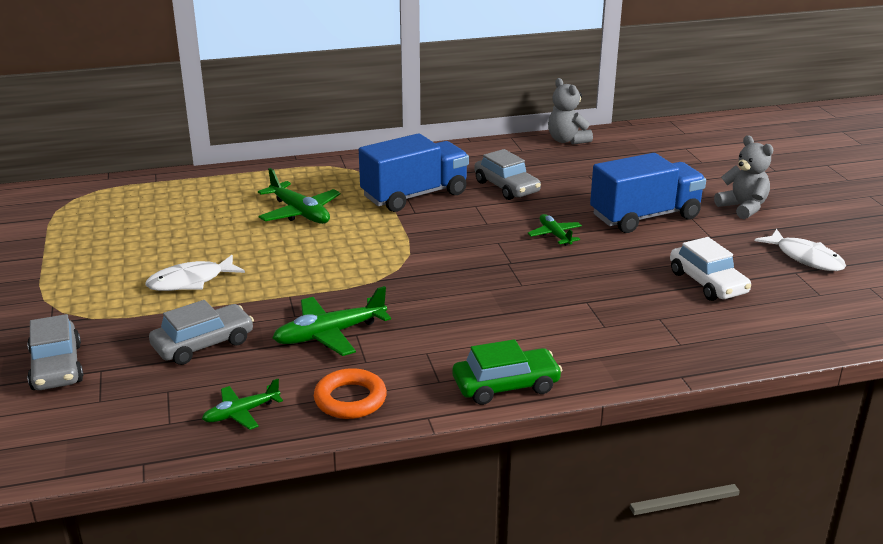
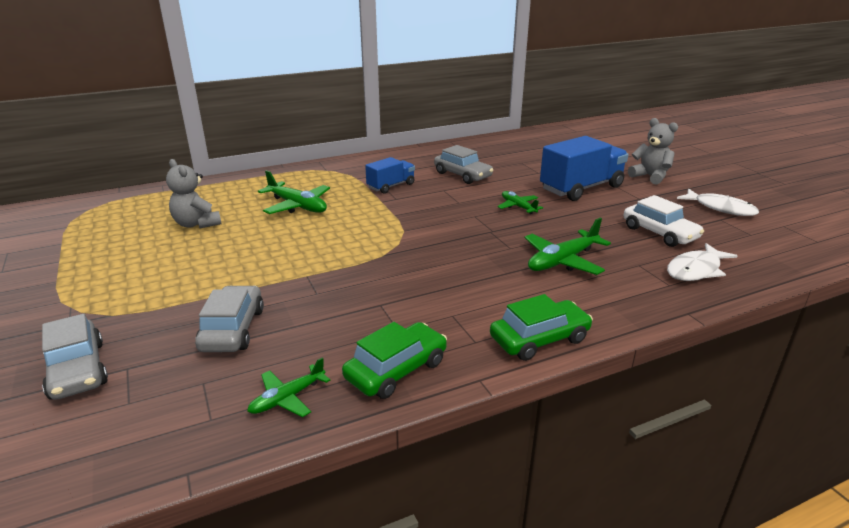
camera: 10 degrees left, 0 degrees up
white fish [146,255,245,291] -> white fish moved to [667,243,737,281]
grey car [149,300,254,365] -> grey car turned 45 degrees counterclockwise [195,286,264,352]
green plane [273,286,391,356] -> green plane moved to [525,218,611,275]
orange ring [314,368,387,419] -> green car [342,322,447,399]
blue truck [359,133,469,212] -> blue truck [365,157,415,194], size x0.56
grey teddy bear [548,78,593,145] -> grey teddy bear moved to [166,159,221,228]

